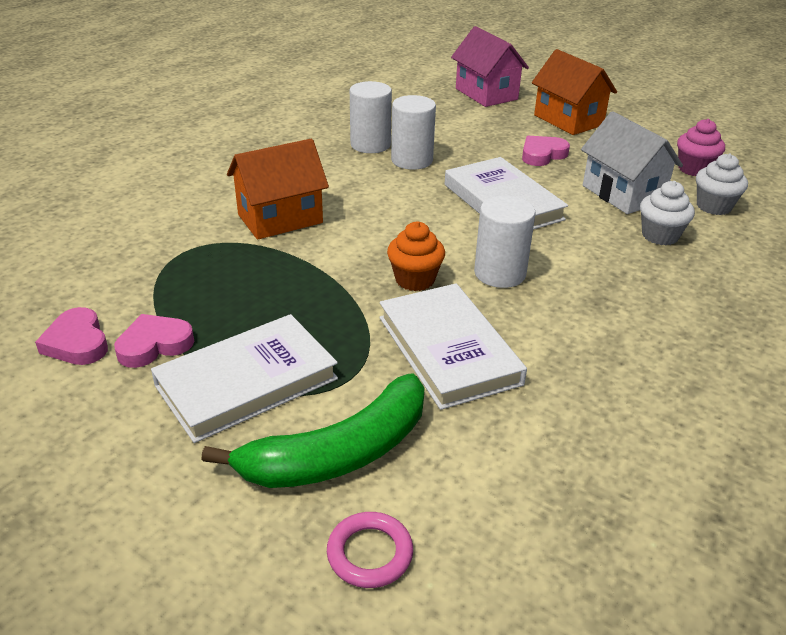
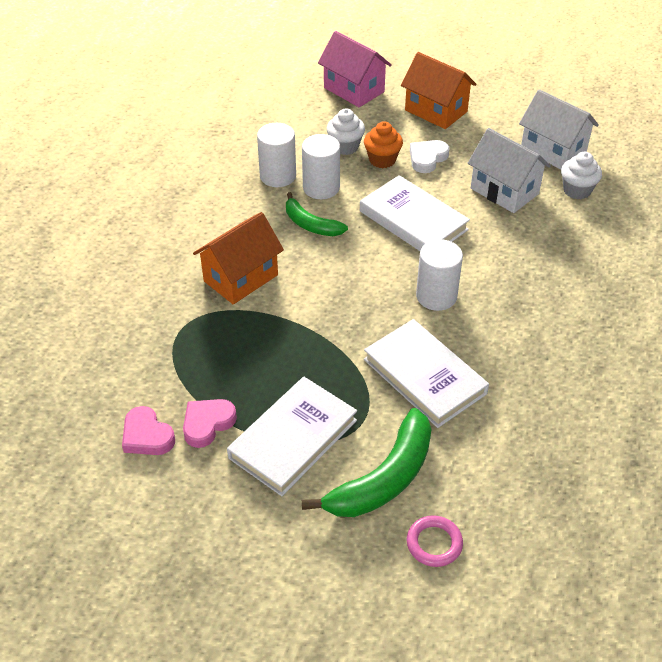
camera: 15 degrees left, 10 degrees up
orange cupcake [387,222,445,291] -> orange cupcake moved to [364,121,403,168]
pink heart [522,136,570,166] -> white heart [410,140,449,173]
white cupcake [640,181,695,245] -> white cupcake moved to [326,108,365,155]
pink cupcake [677,119,725,176] -> white house [519,89,599,169]
none -> green banana [286,192,348,236]

